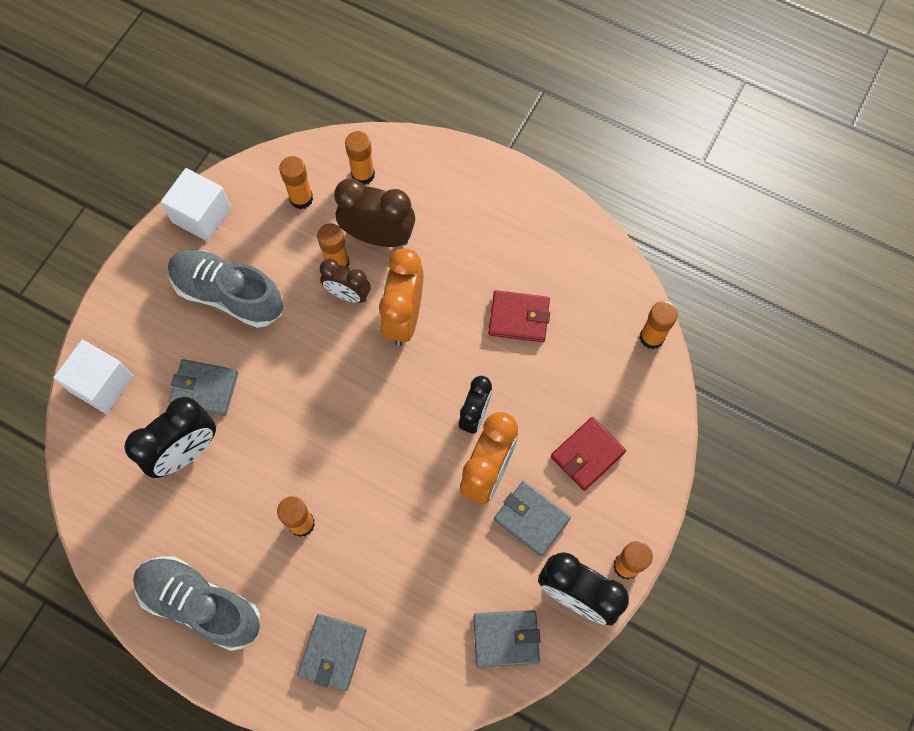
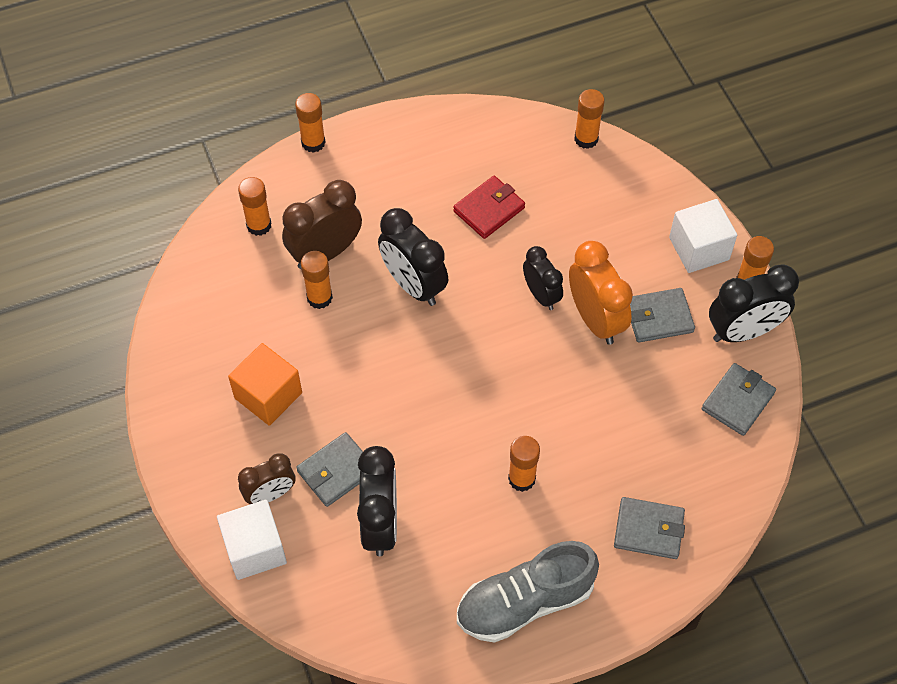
camera: 50 degrees left, 10 degrees down
white cube [161,168,231,241] -> white cube moved to [669,199,737,273]
grey shoe [168,250,283,328] -> orange cube [228,343,302,426]
orange glue stick [279,156,313,209] -> orange glue stick moved to [295,93,326,153]
grey wallet [298,614,366,691] -> grey wallet turned 45 degrees counterclockwise [614,497,685,559]
brown clock [320,259,371,303] -> brown clock moved to [238,453,295,504]
orange clock [379,248,423,346] -> black clock [378,208,448,306]
red wallet [551,417,626,491] -> none

